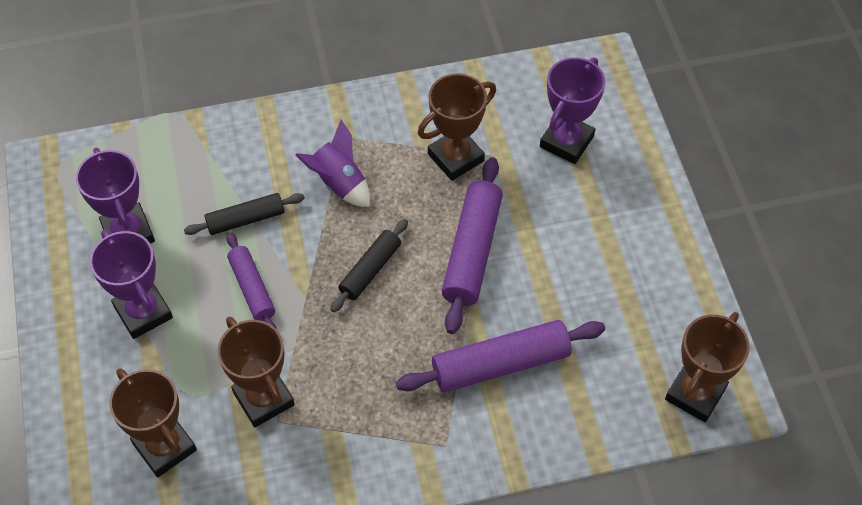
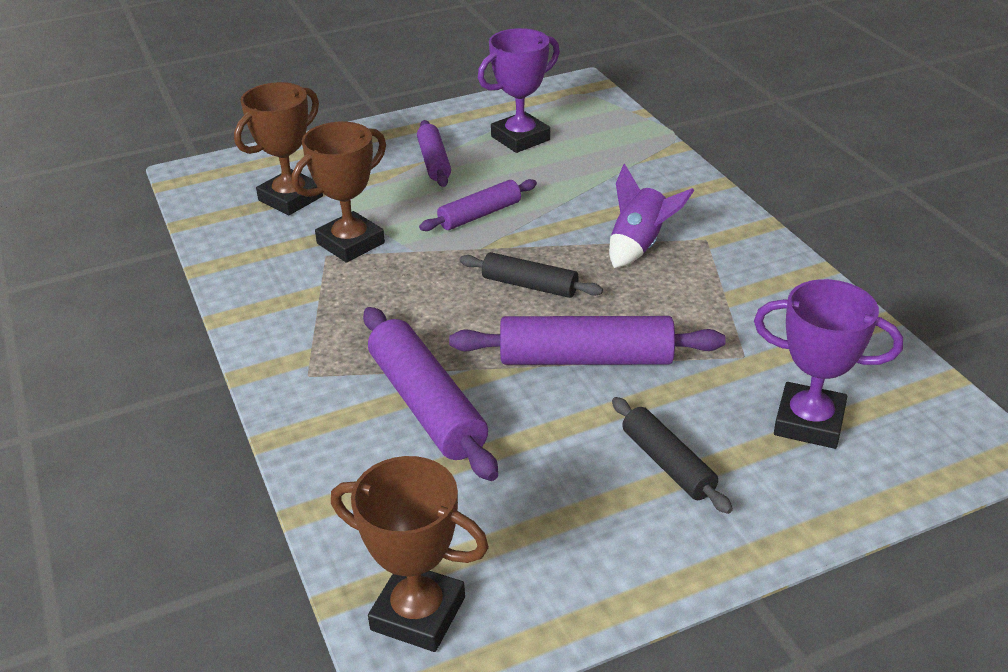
camera: 80 degrees right, 20 degrees down
purple trophy [90,230,173,339] -> purple rolling pin [417,120,451,187]
black rolling pin [184,193,304,235] -> black rolling pin moved to [612,397,733,514]
brown trophy [418,73,496,181] -> none

